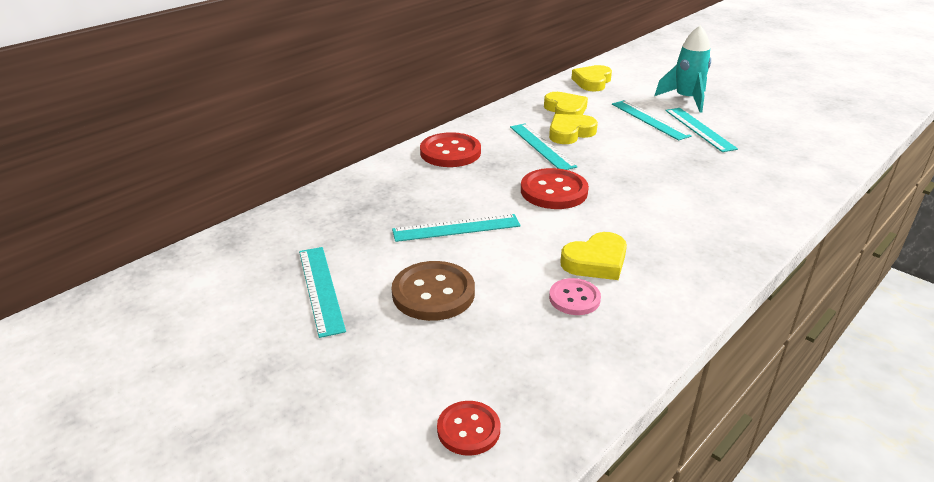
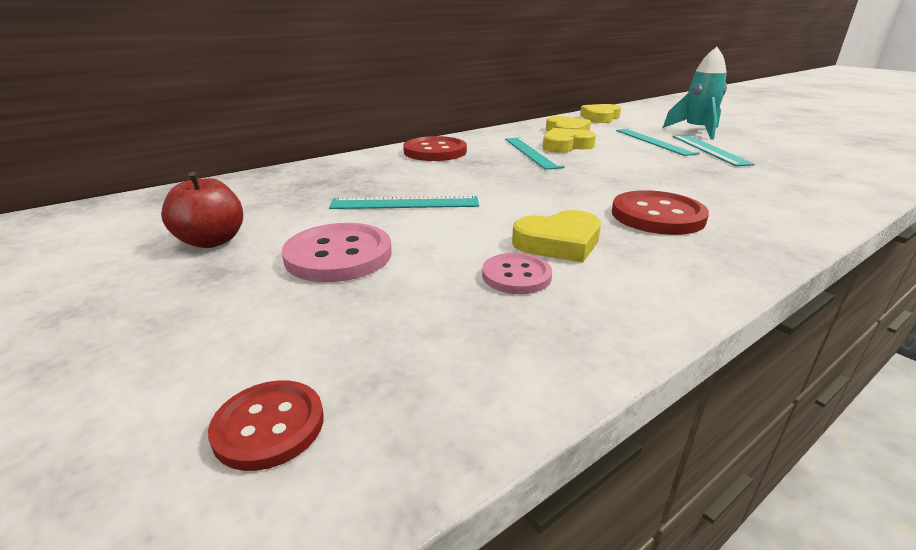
camera: 10 degrees right, 5 degrees down
turquoise ruler [299,247,346,338] -> red apple [161,171,243,248]
brown button [392,261,475,321] -> pink button [282,223,392,282]
red button [521,168,589,209] -> red button moved to [612,190,709,235]

